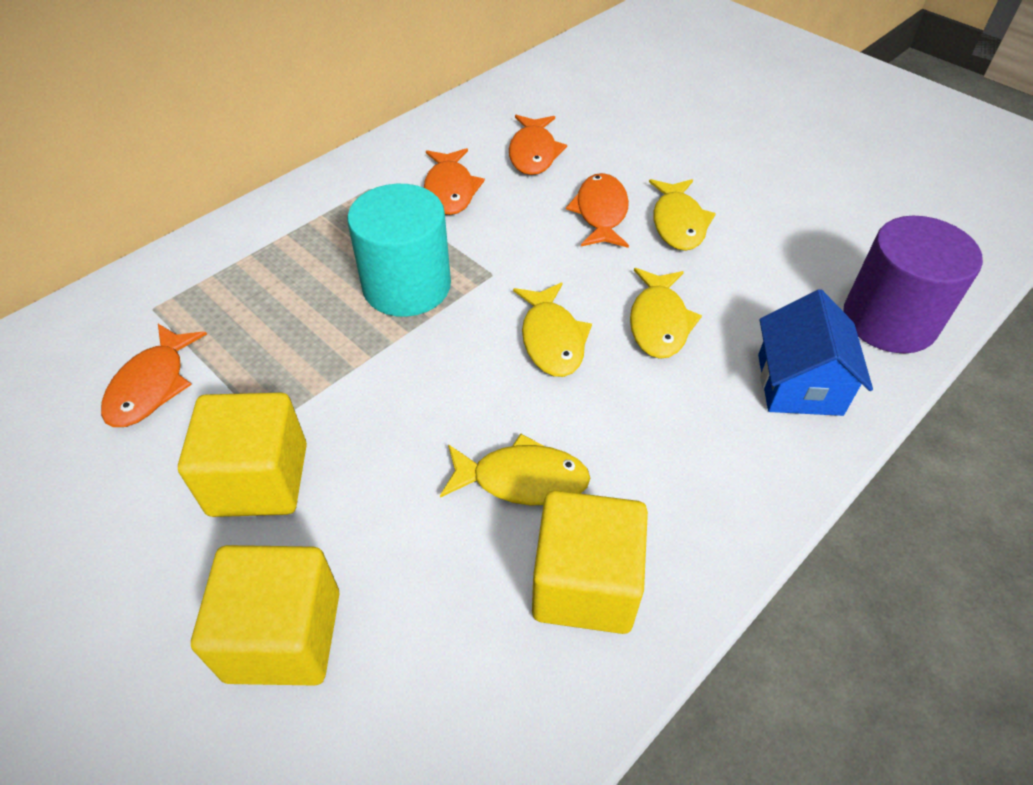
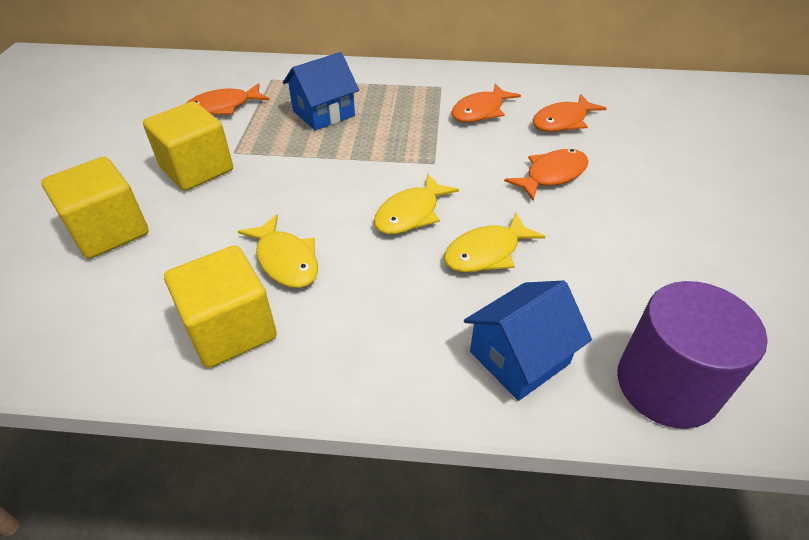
camera: 50 degrees right, 5 degrees down
turquoise cylinder [347,184,451,317] -> none
yellow fish [649,179,716,251] -> none
none -> blue house [283,52,359,131]

